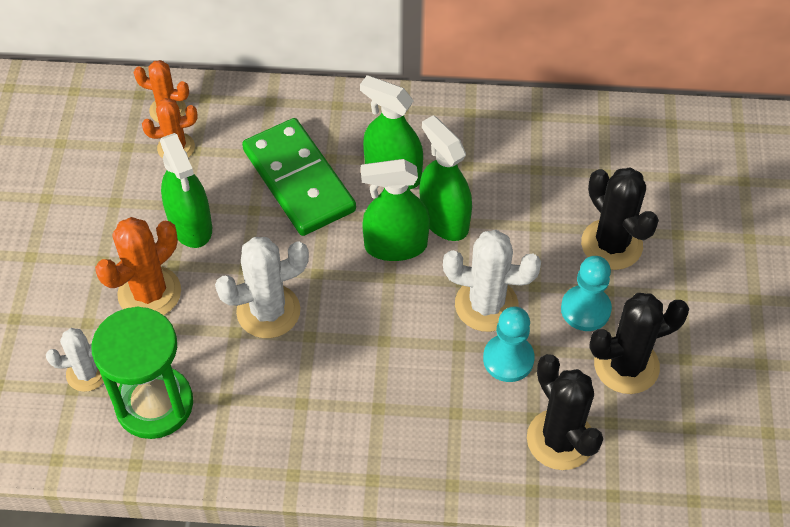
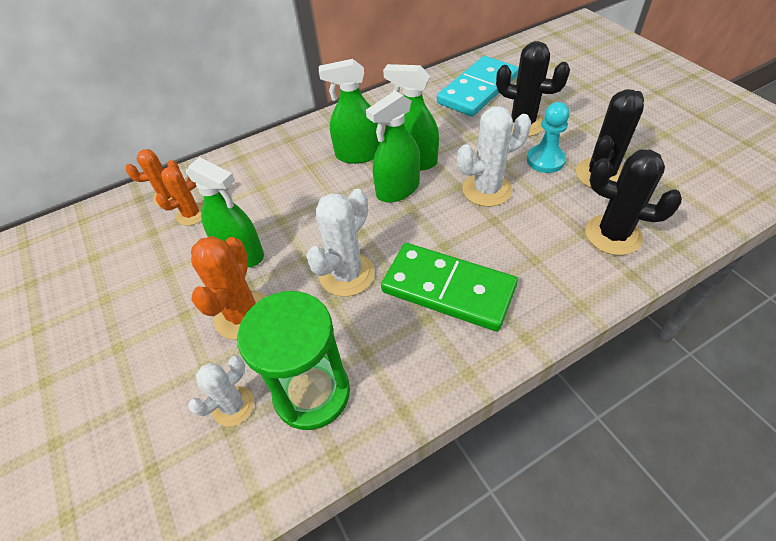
camera: 30 degrees left, 5 degrees down
green domino [242,118,356,236] -> green domino moved to [381,243,518,331]
turquoise pawn [483,306,535,382] -> none
none -> turquoise domino [437,56,519,117]

